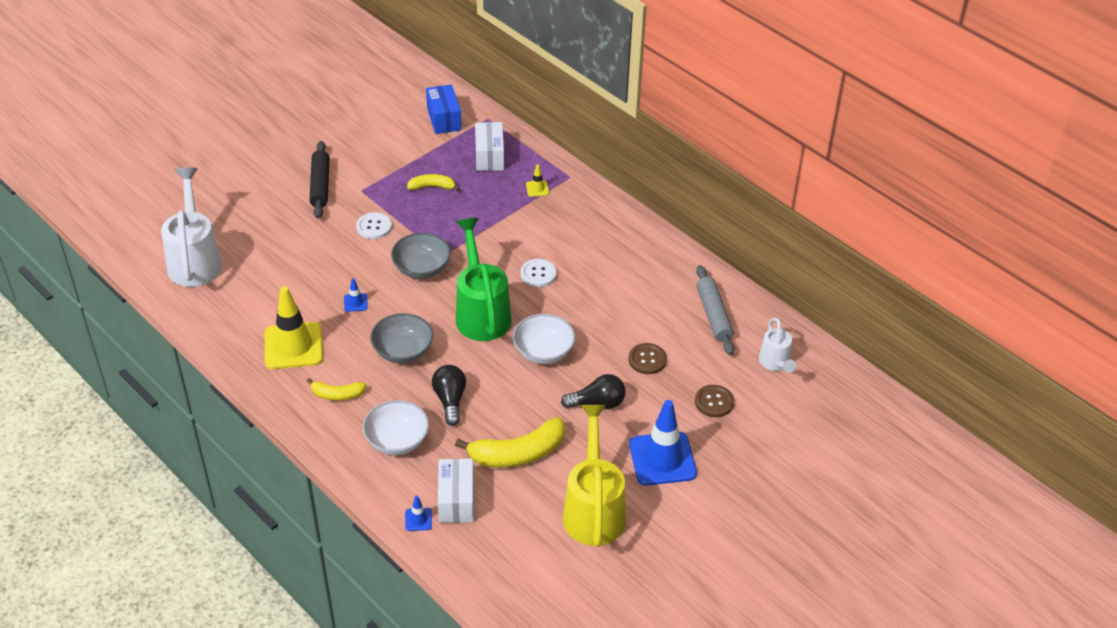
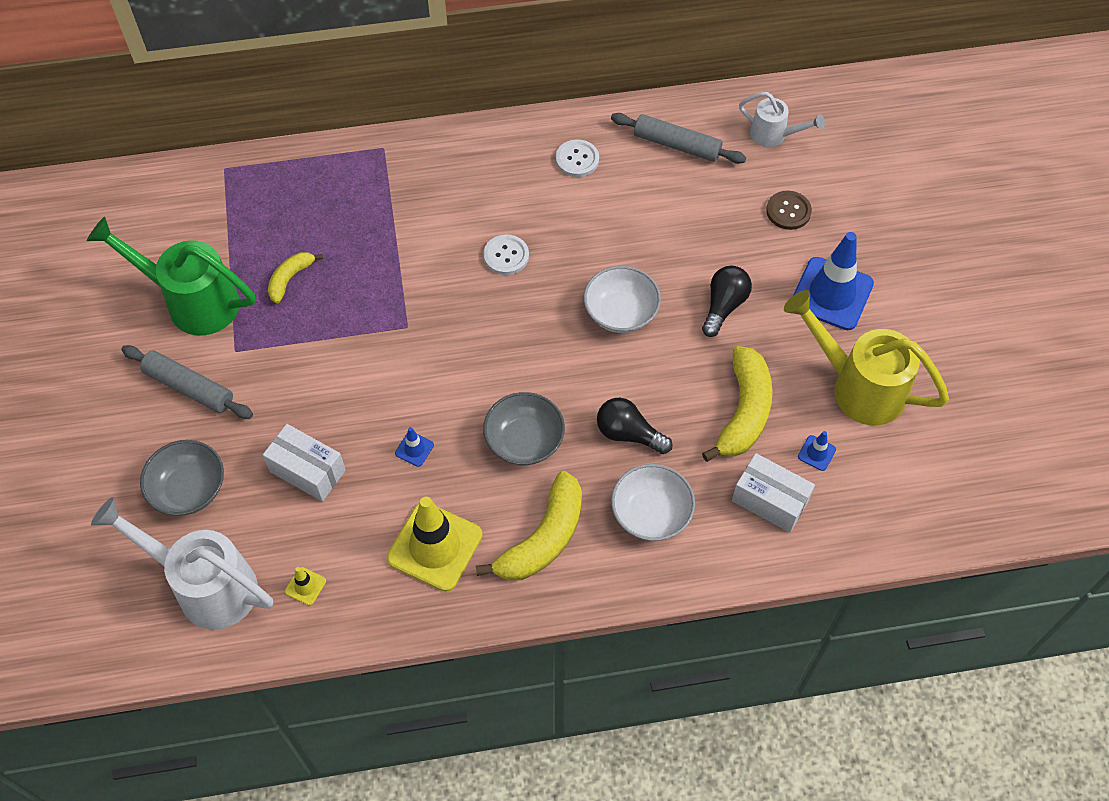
camera: 55 degrees left, 15 degrees up
yellow banana [307,378,366,401] -> yellow banana [476,471,582,580], size x1.80
black rolling pin [309,141,329,218] -> grey rolling pin [121,345,253,419]
white button [356,212,392,239] -> white button moved to [556,139,599,177]
grey bowl [391,233,451,279] -> grey bowl moved to [140,440,224,516]
blue traffic cone [405,496,432,531] -> blue traffic cone moved to [798,431,836,471]
blue box [426,84,462,134] -> none
green watering can [456,218,512,341] -> green watering can moved to [87,217,255,335]
white box [475,122,504,171] -> white box moved to [263,424,346,502]
yellow traffic cone [526,165,549,197] -> yellow traffic cone moved to [285,567,326,606]
brown button [628,343,667,374] -> none

